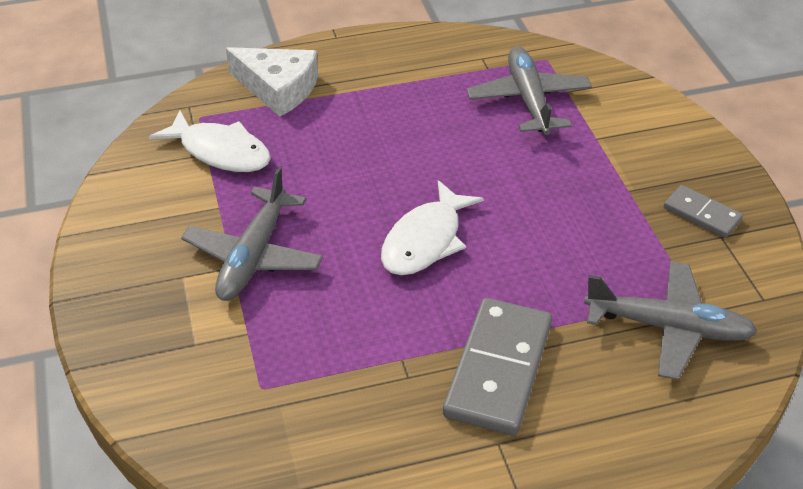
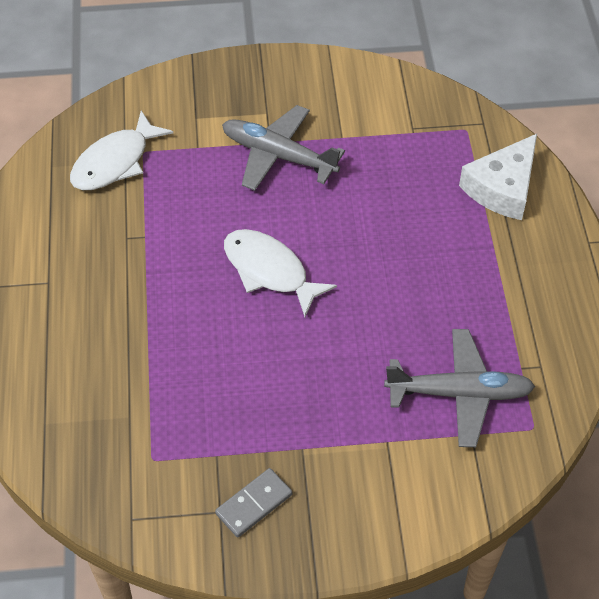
camera: 100 degrees right, 10 degrees up
white fish [149,110,271,172] -> white fish moved to [70,111,173,190]
grey domino [443,298,552,435] -> none
grey plane [584,261,757,380] -> none

